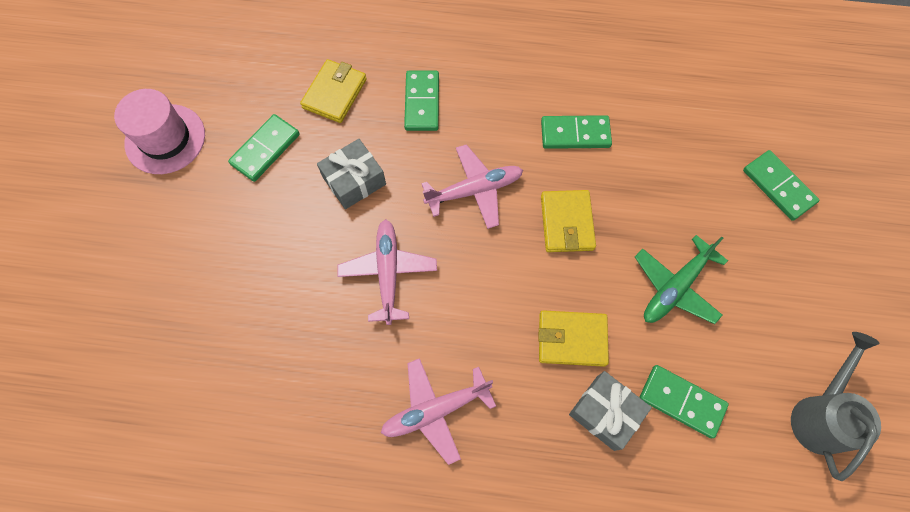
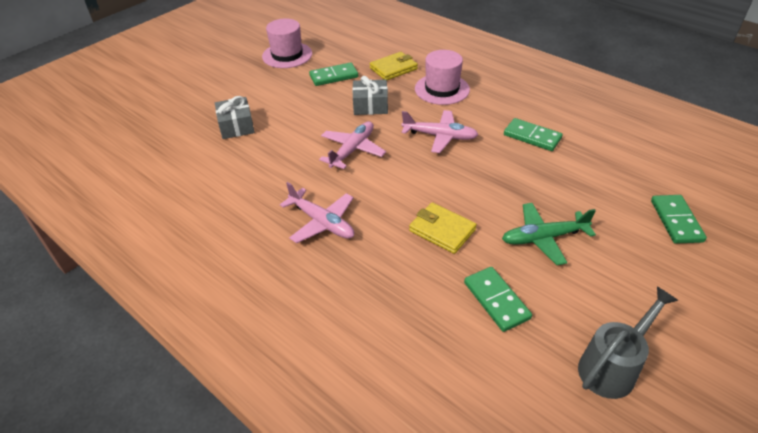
camera: 35 degrees right, 25 degrees down
pink plane [381,358,496,465] -> pink plane turned 150 degrees counterclockwise [280,182,354,243]
green domino [404,71,439,131] -> pink hat [415,50,470,105]
yellow wallet [541,190,596,252] -> none
grey gift [569,371,652,451] -> grey gift moved to [215,96,255,139]

